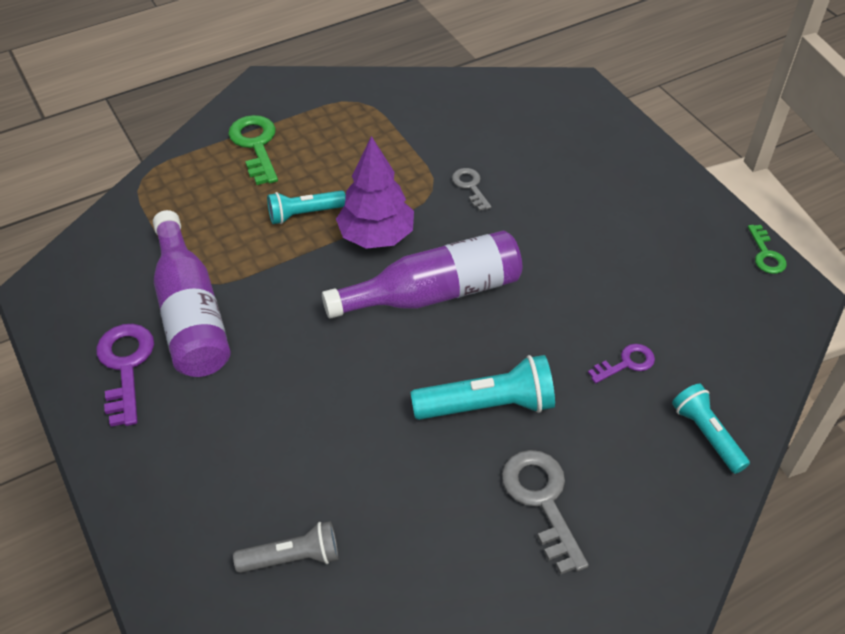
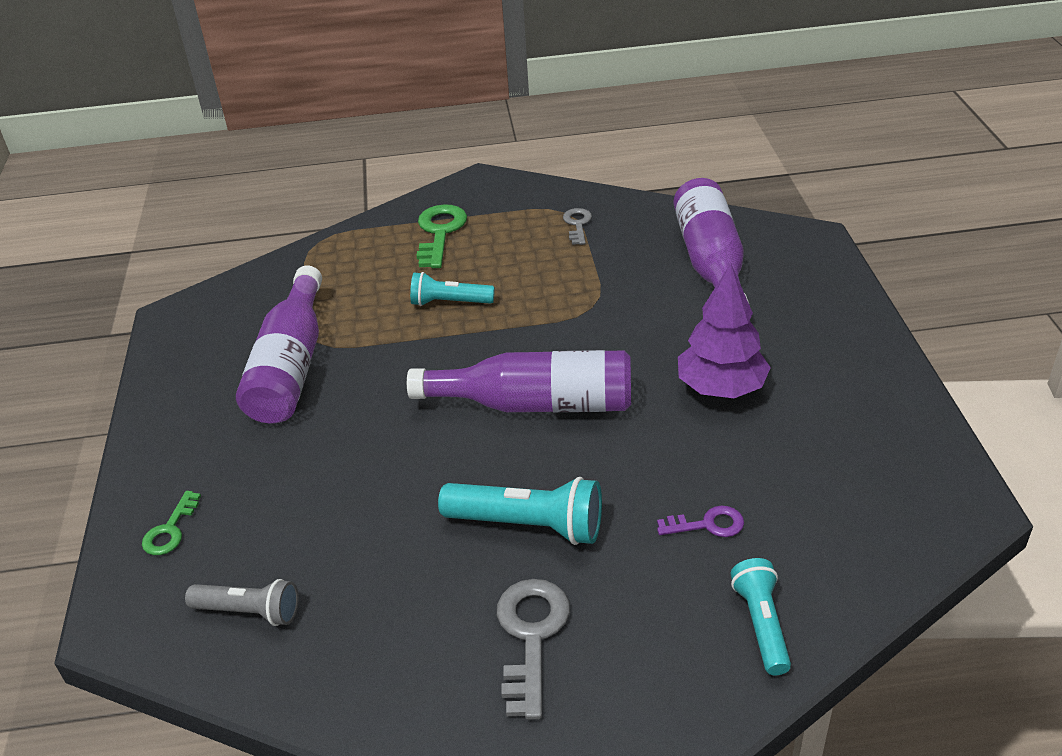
camera: 25 degrees right, 10 degrees down
purple key [96,324,154,427] -> none
purple tree [336,136,414,249] -> purple tree moved to [678,263,771,398]
grey key [452,168,491,211] -> grey key moved to [563,208,592,245]
green key [748,225,787,274] -> green key moved to [142,491,201,555]
none -> purple bottle [674,178,749,303]

